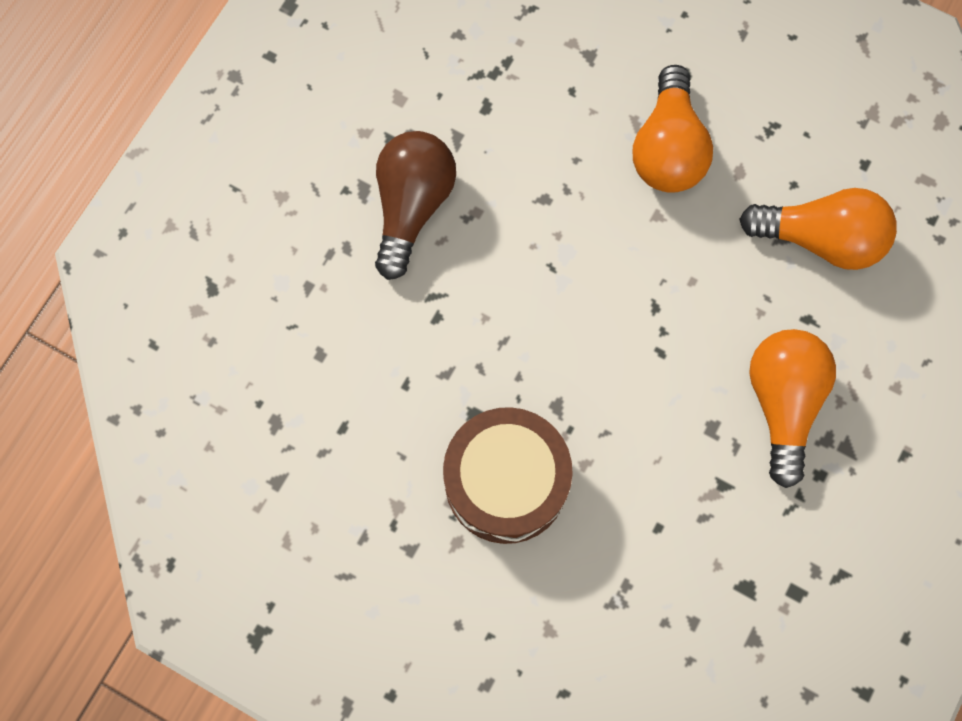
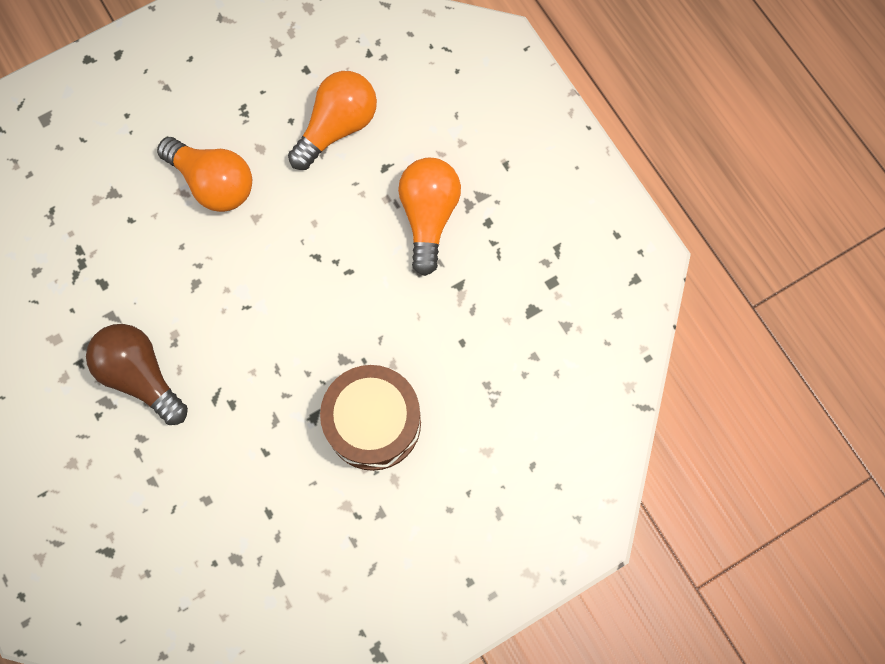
camera: 60 degrees left, 0 degrees up
orange light bulb [749,329,836,488] -> orange light bulb turned 60 degrees clockwise [398,158,461,276]

